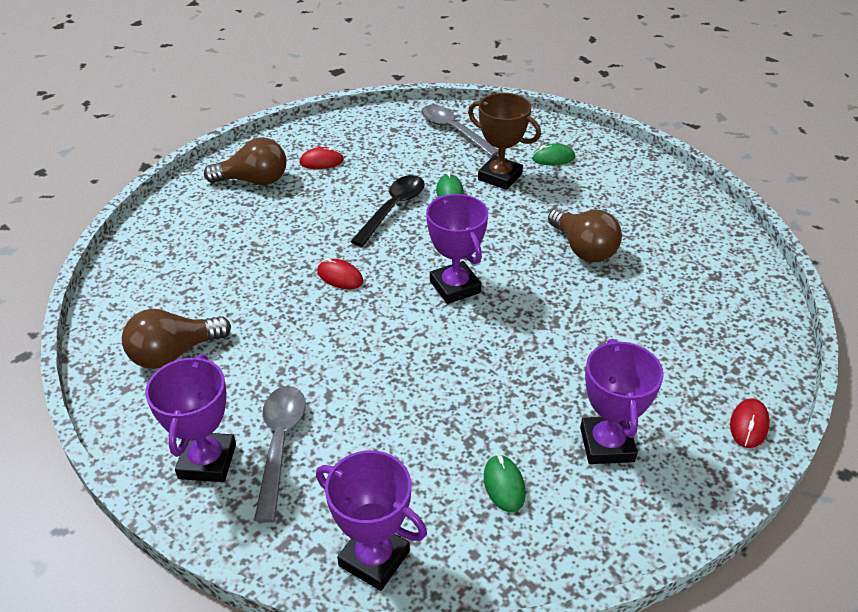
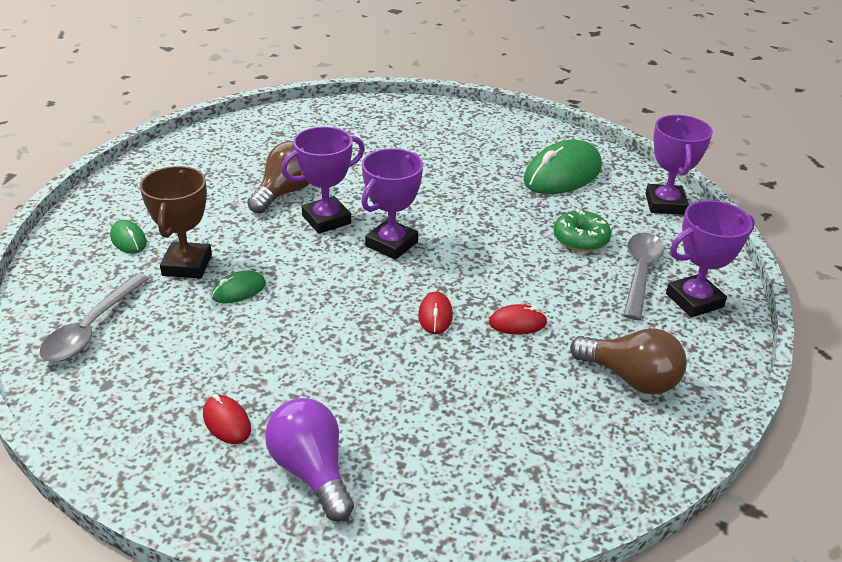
camera: 120 degrees left, 5 degrees down
brown light bulb [204,137,286,185] -> purple light bulb [265,398,354,521]
grey spoon [254,386,306,522] -> grey spoon turned 135 degrees clockwise [623,233,664,320]
black spoon [350,175,425,247] -> none
green mouse [484,454,526,512] -> green mouse [524,140,602,194], size x2.10
purple trophy [580,339,664,464] -> purple trophy moved to [281,126,365,234]
red mouse [730,398,770,448] -> red mouse moved to [489,304,547,335]
none -> green donut [553,209,611,252]

